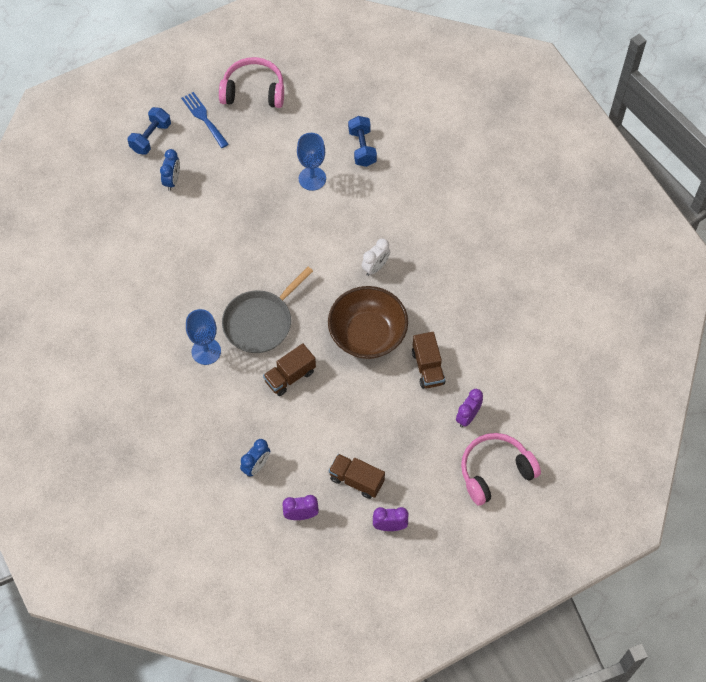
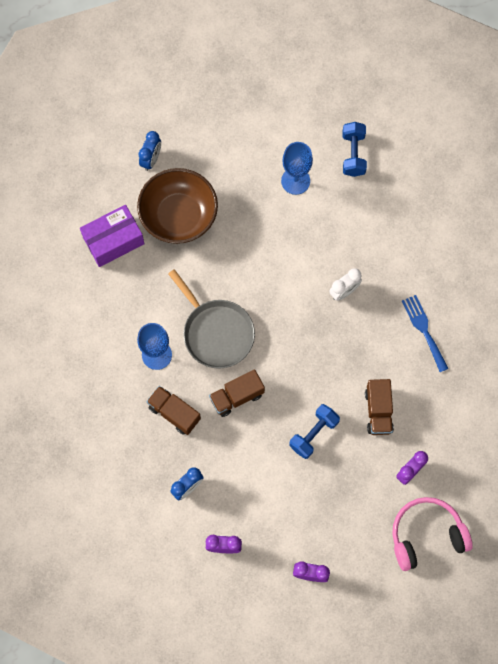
camera: 10 degrees right, 10 degrees up
blue dumbbell [127,107,171,155] -> blue dumbbell moved to [289,404,340,459]
blue fork [181,92,228,148] -> blue fork moved to [402,295,449,372]
pink headphones [219,57,284,108] -> none
grey pan [222,267,313,353] -> grey pan turned 90 degrees counterclockwise [168,269,255,369]
brown bowl [328,286,408,359] -> brown bowl moved to [137,168,218,244]
brown truck [329,454,385,499] -> brown truck moved to [147,386,201,435]
none -> purple box [80,205,144,267]

